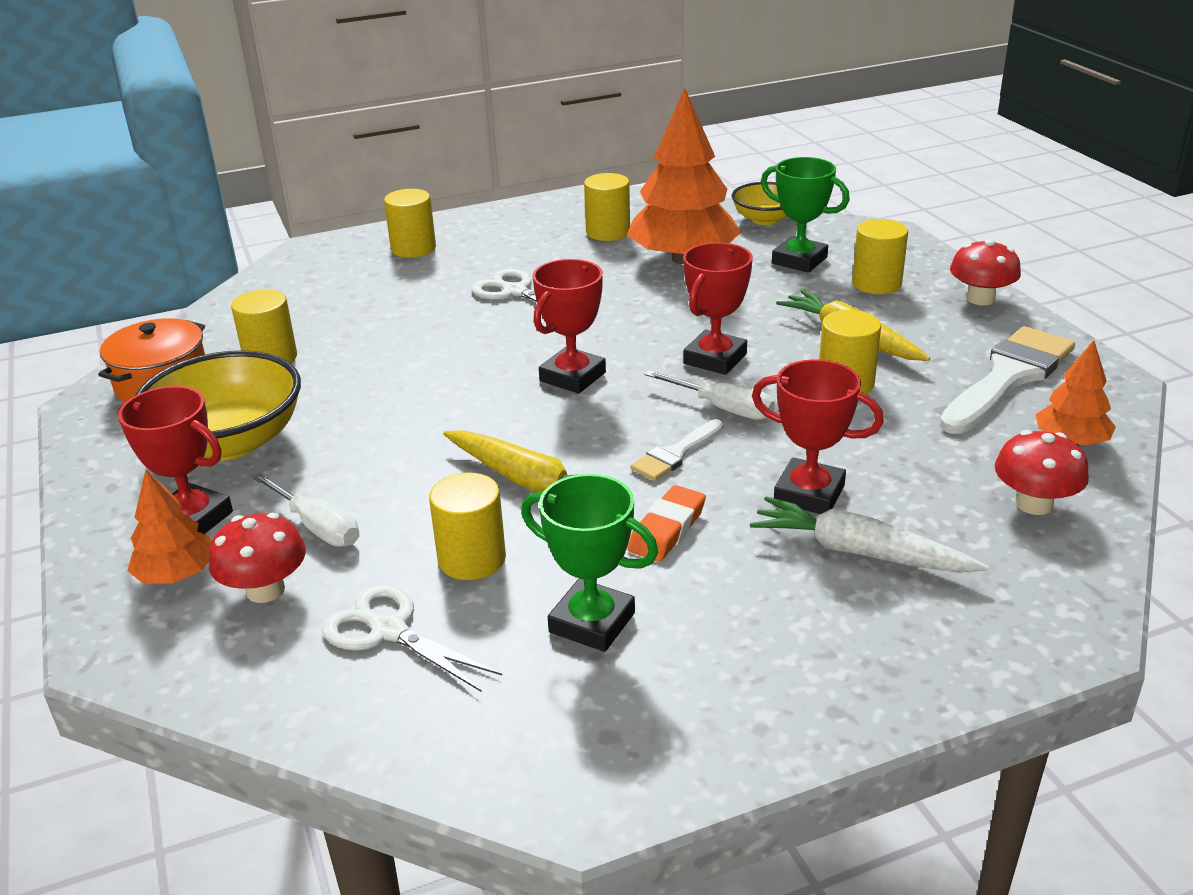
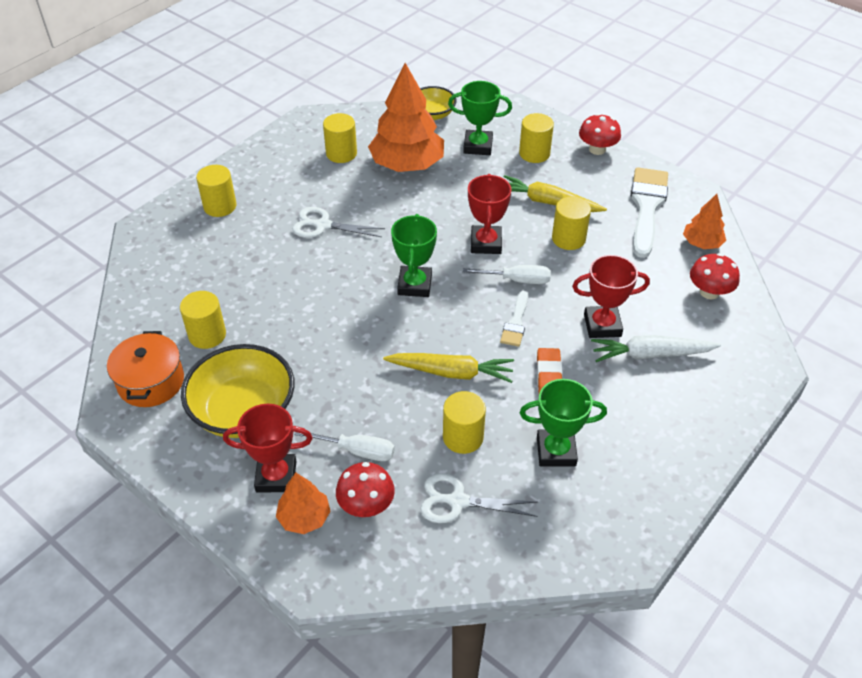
camera: 30 degrees left, 15 degrees up
red trophy [533,259,606,394] -> green trophy [391,214,437,297]

